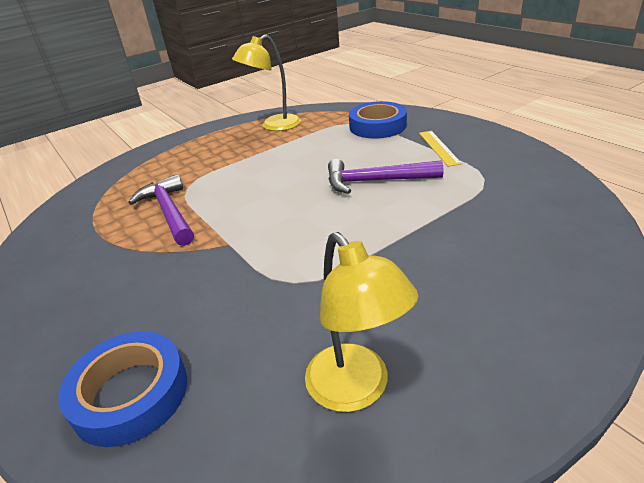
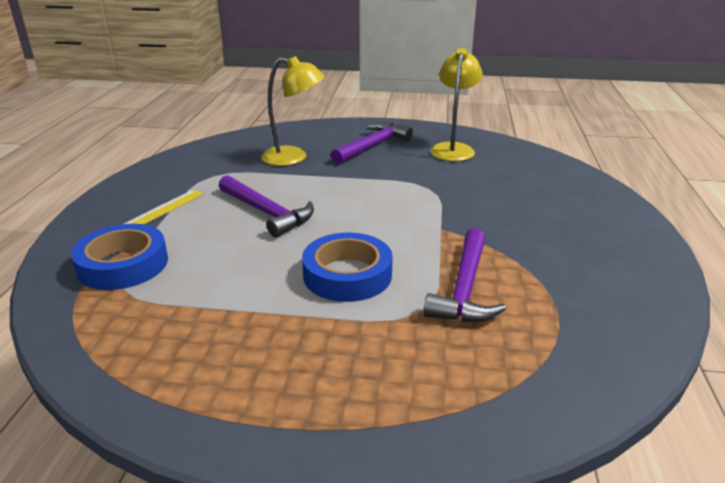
camera: 140 degrees left, 5 degrees down
blue tape [58,331,187,447] -> blue tape moved to [302,233,393,302]
yellow lamp [232,35,301,131] -> yellow lamp moved to [261,56,325,166]
none -> purple hammer [331,123,413,164]

